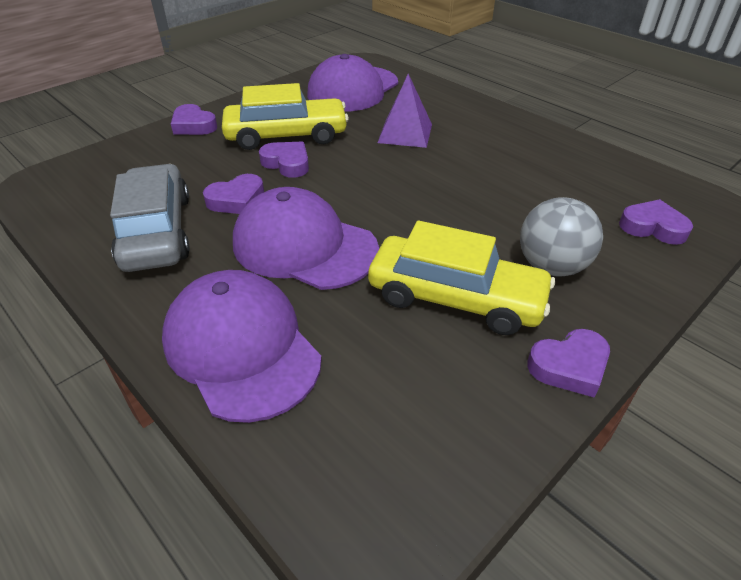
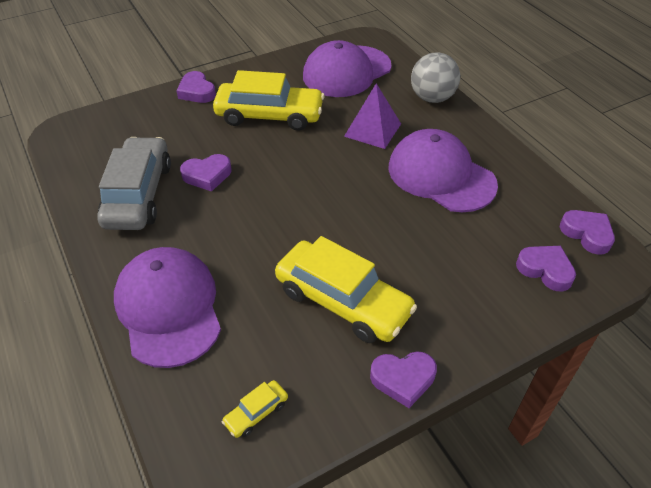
camera: 15 degrees right, 5 degrees up
purple cap [233,187,379,290] -> purple cap moved to [388,129,498,212]
purple heart [259,142,309,178] -> purple heart moved to [560,210,615,255]
grey ball [520,197,603,276] -> grey ball moved to [411,52,460,103]
none -> yellow car [222,380,288,438]

